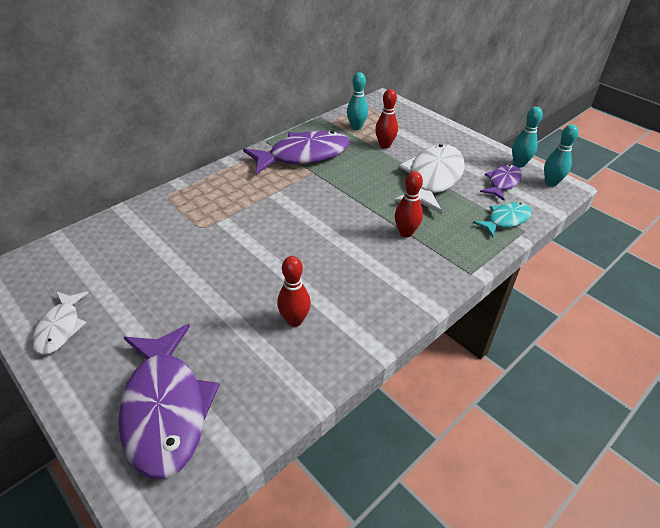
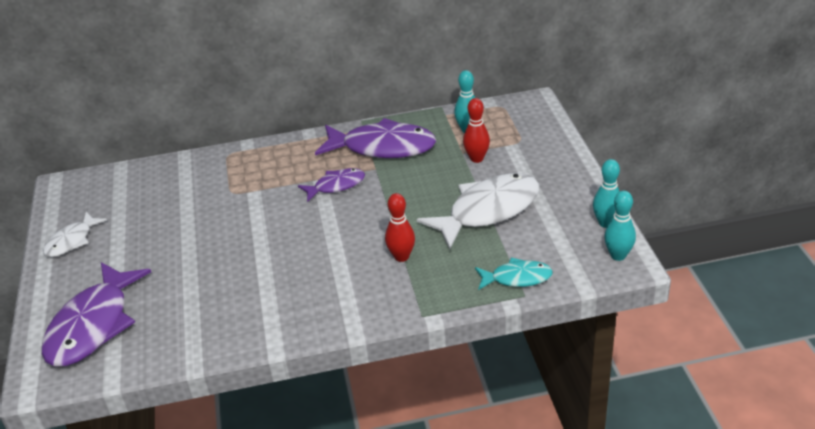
camera: 35 degrees right, 5 degrees down
red bowling pin [277,256,311,327] -> none
purple fish [480,165,522,201] -> purple fish moved to [298,168,365,202]

